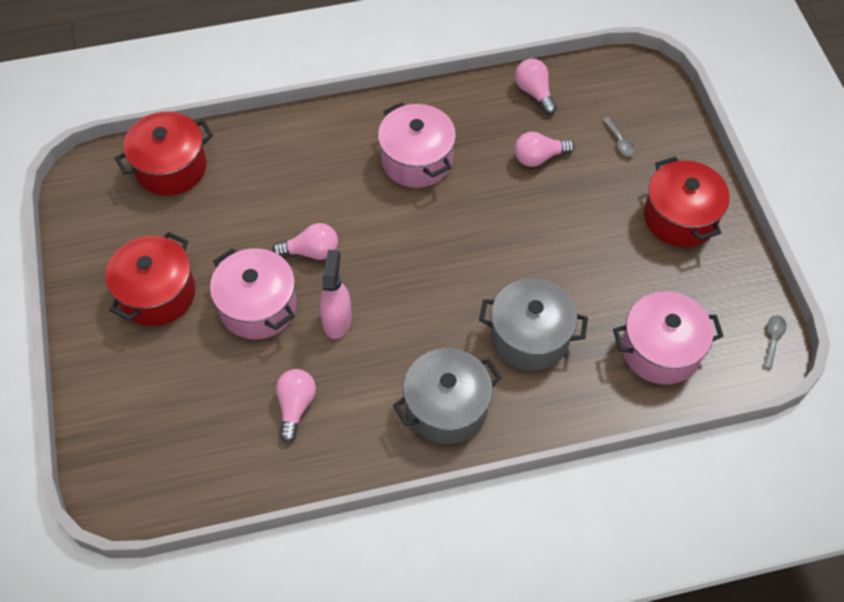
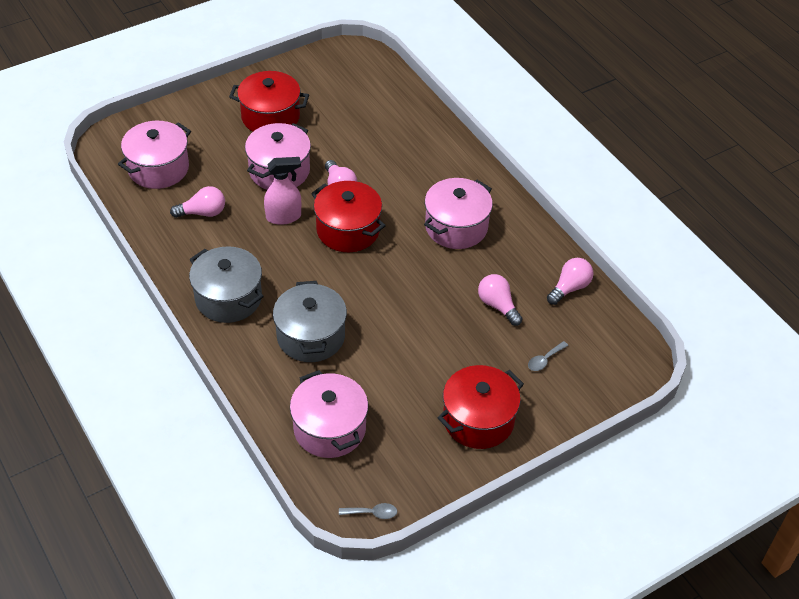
camera: 70 degrees right, 10 degrees down
red pot [115,111,213,196] -> red pot moved to [311,181,386,252]
none -> pink pot [118,121,191,189]

